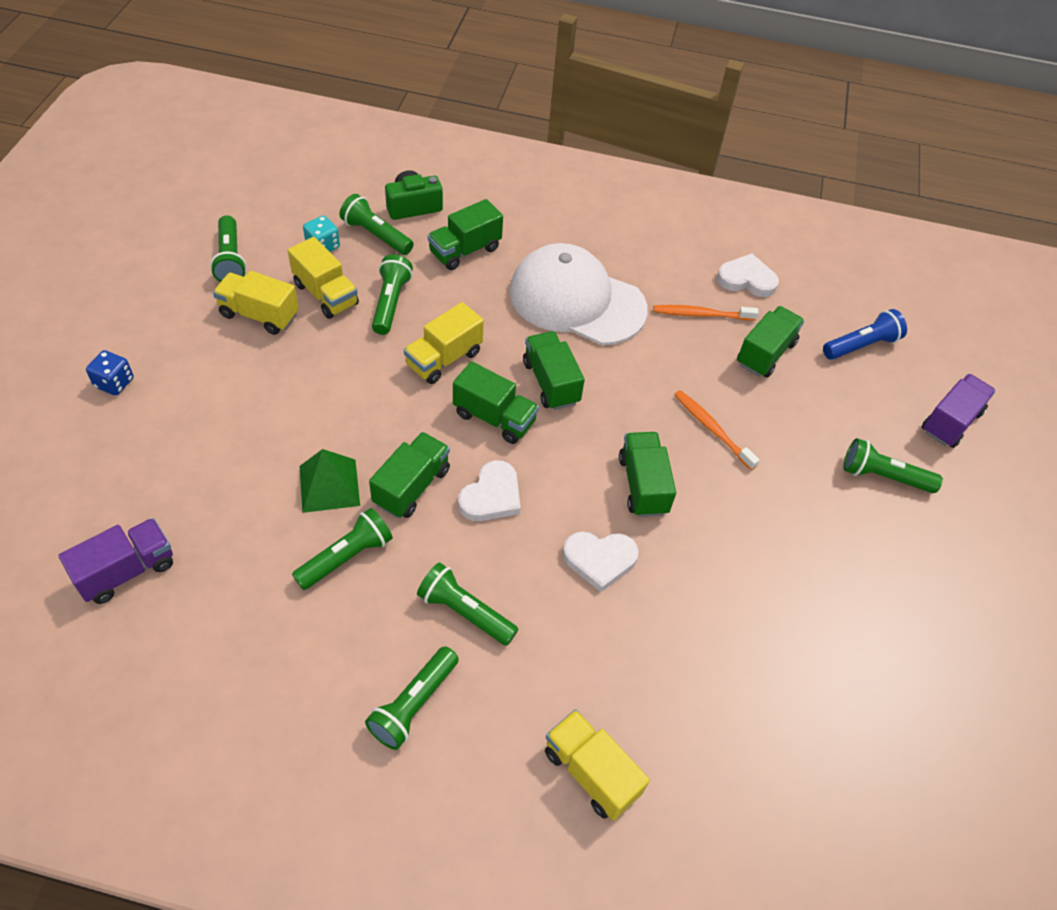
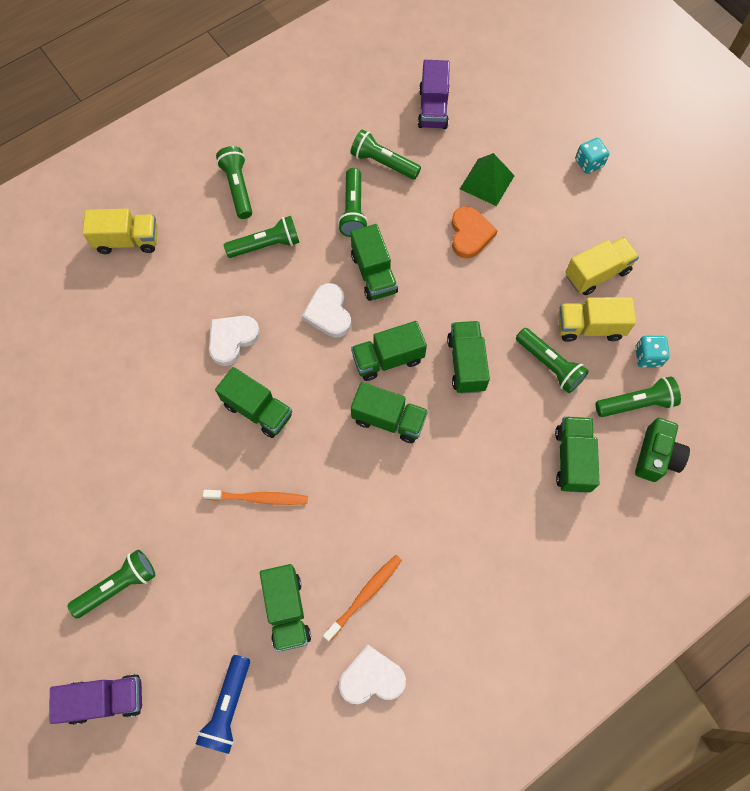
camera: 135 degrees right, 15 degrees up
blue dice [86,350,134,396] -> turquoise dice [575,138,609,174]
green flashlight [210,215,246,282] -> green flashlight moved to [350,129,421,179]
green pyramid [300,449,360,513] -> green pyramid moved to [460,153,515,206]
yellow truck [404,302,484,384] -> green truck [447,321,490,394]
white cap [510,243,648,345] -> none
white heart [717,254,779,297] -> white heart turned 150 degrees counterclockwise [339,645,406,704]
purple truck [922,374,996,448] -> purple truck turned 90 degrees counterclockwise [49,674,142,725]
none -> orange heart [452,206,498,258]

